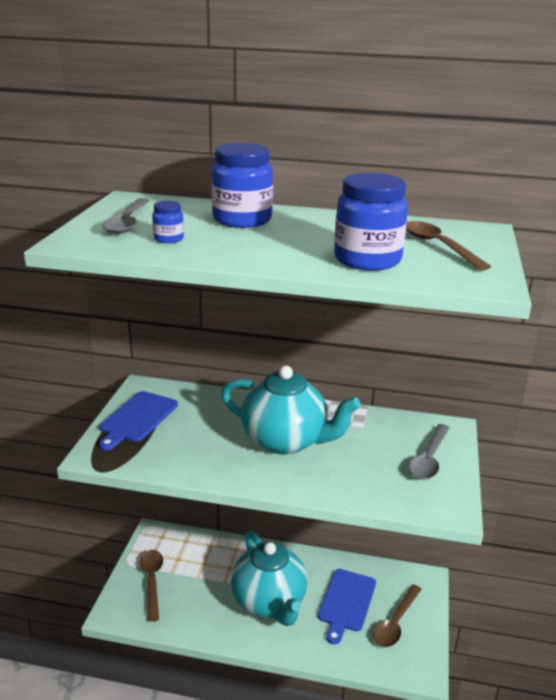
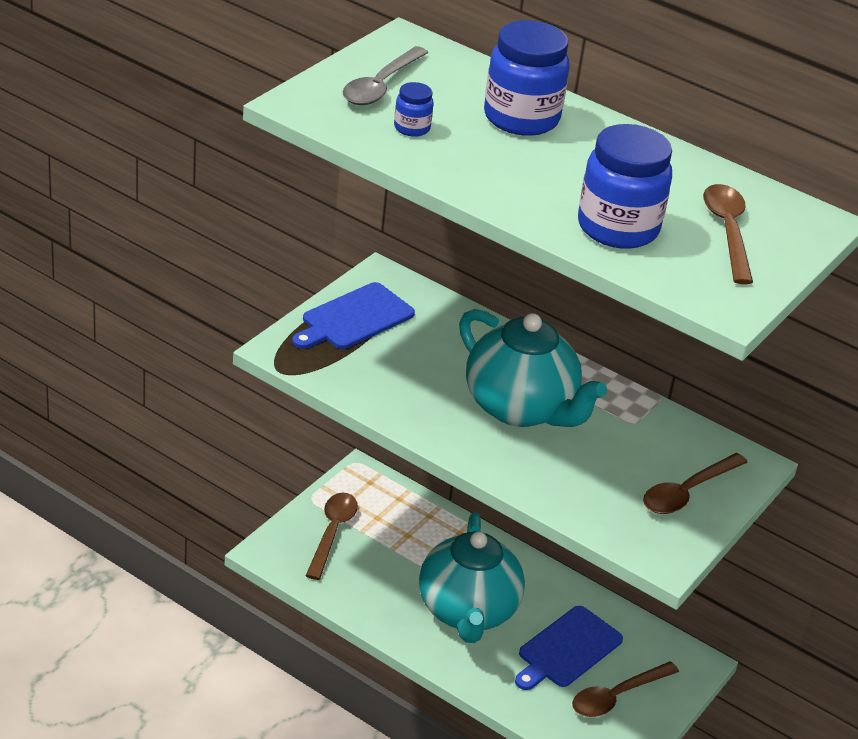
camera: 20 degrees right, 10 degrees up
grey spoon [409,424,450,480] -> brown spoon [643,453,748,514]

